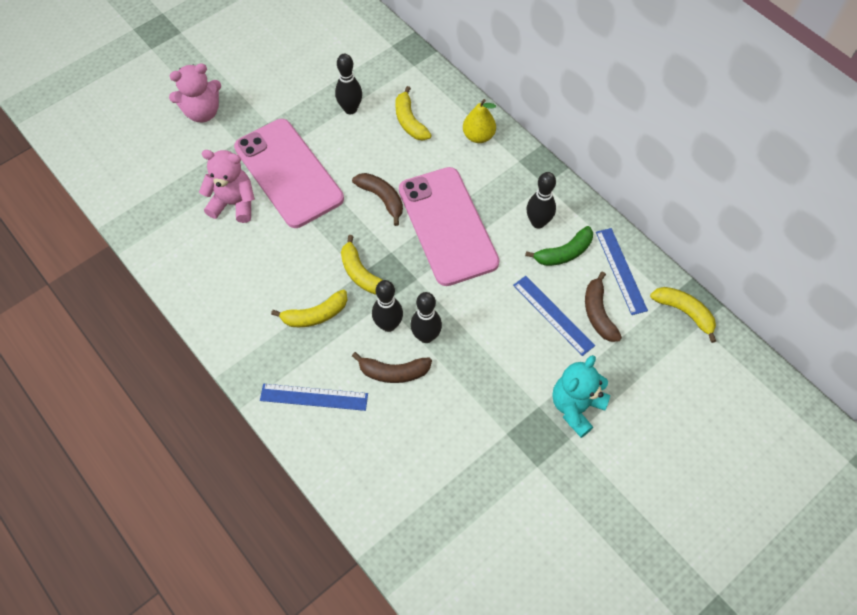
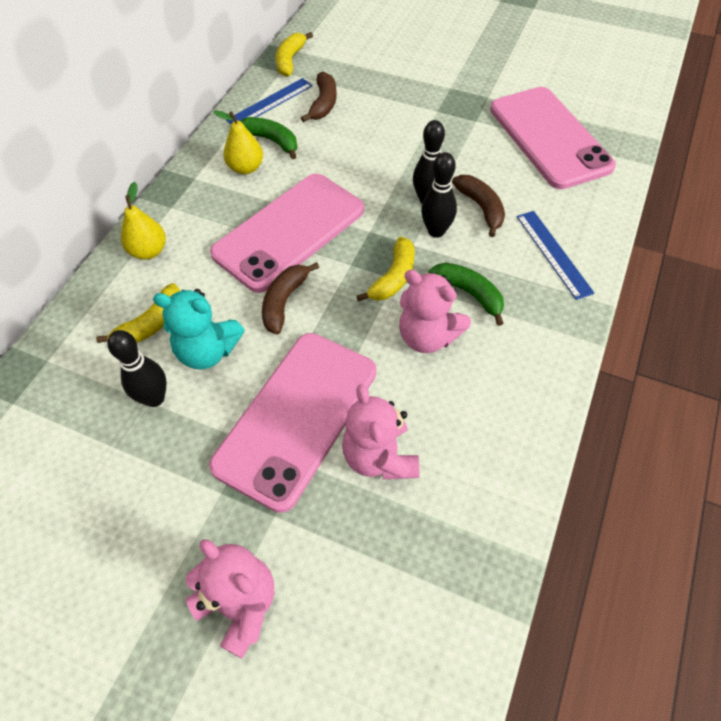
camera: 115 degrees left, 5 degrees down
yellow banana [271,290,347,327] -> green banana [429,263,504,326]
blue ruler [513,276,595,356] -> none
black bowling pin [527,172,556,229] -> yellow pear [213,110,263,174]
turquoise teddy bear [553,355,610,438] -> turquoise teddy bear moved to [153,289,244,369]
brown banana [585,271,622,342] -> brown banana turned 45 degrees counterclockwise [301,72,337,122]
none -> pink teddy bear [399,270,471,353]
none -> pink phone [490,87,616,189]

